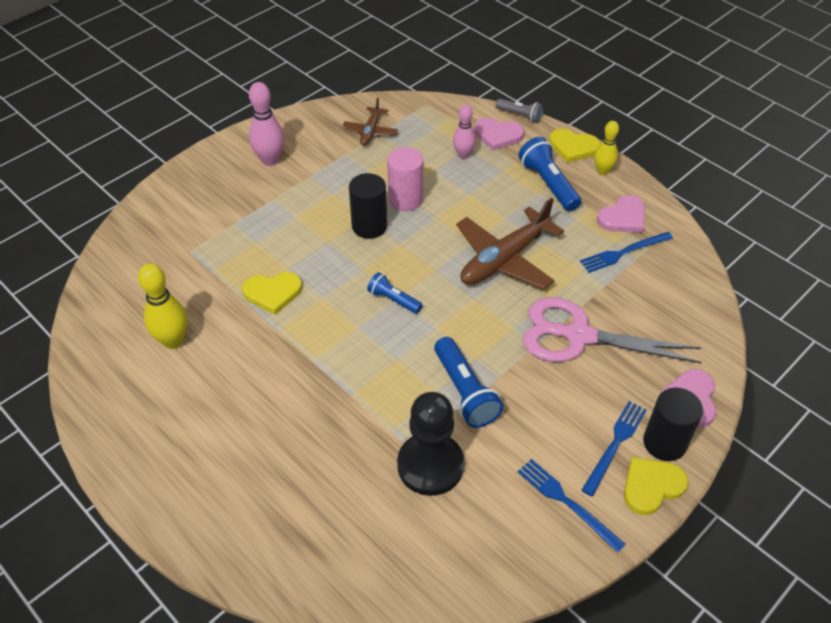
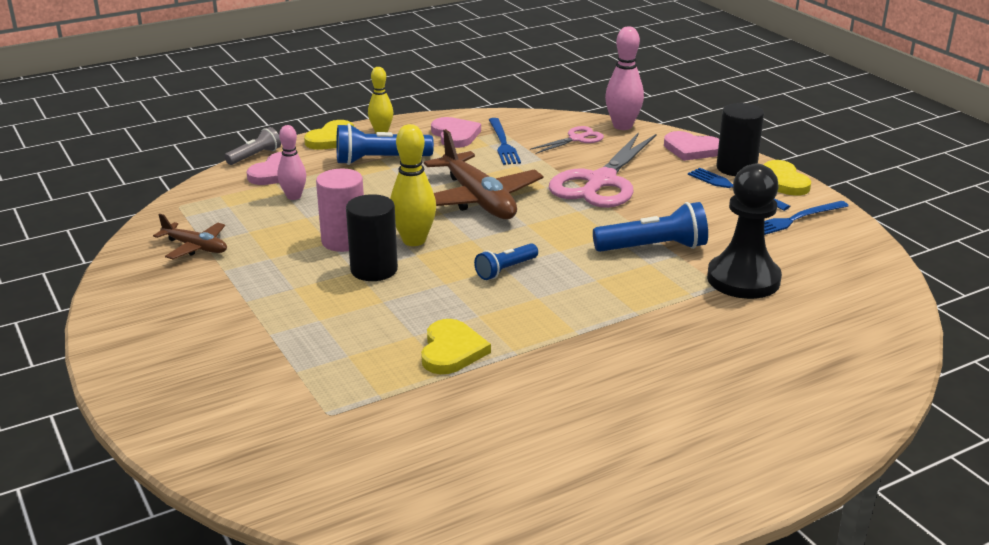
camera: 75 degrees left, 20 degrees down
yellow bowling pin [138,263,188,349] -> yellow bowling pin moved to [390,124,436,246]
pink bowling pin [249,82,284,166] -> pink bowling pin moved to [605,26,644,130]
none -> pink scissors [530,126,604,154]

